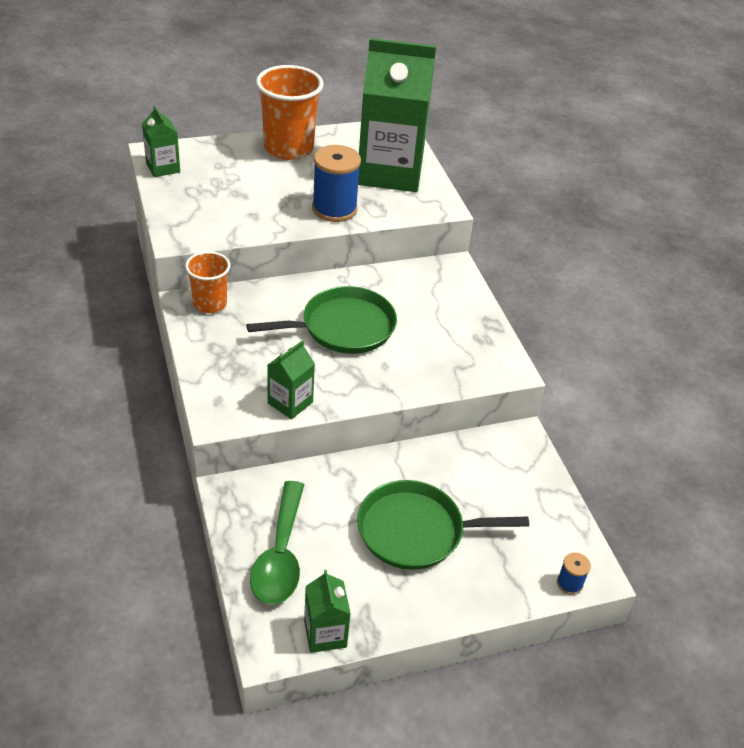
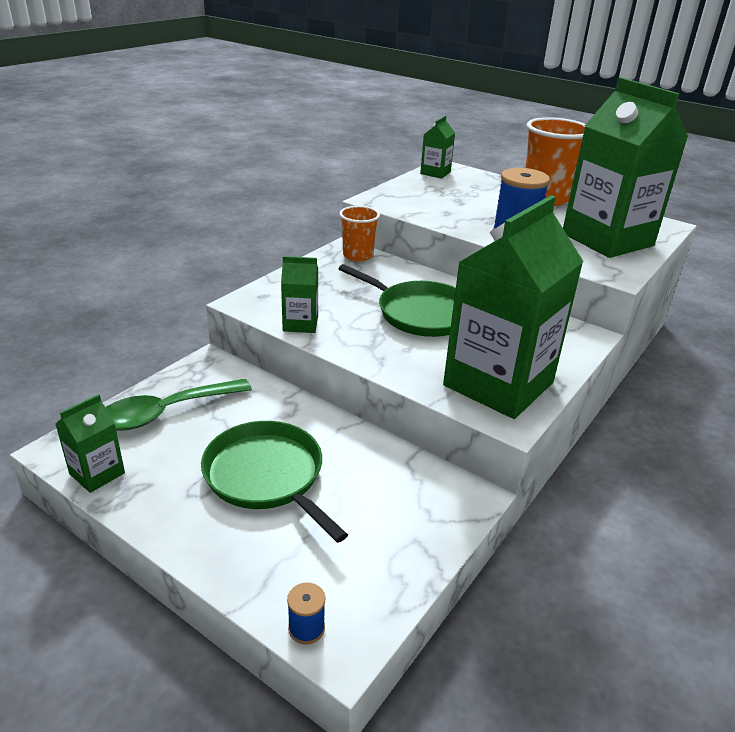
camera: 55 degrees right, 10 degrees down
none -> green carton [443,195,584,419]

